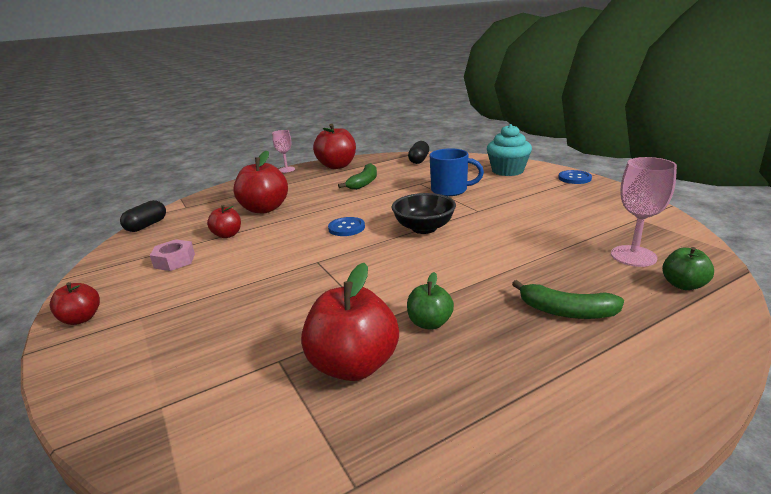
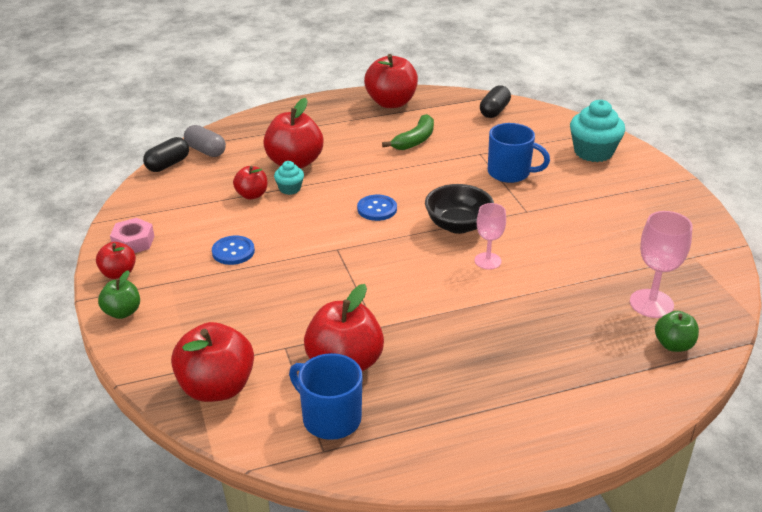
camera: 10 degrees right, 10 degrees up
pink nut [150,239,195,271] -> pink nut moved to [110,218,154,253]
pink goblet [272,130,295,173] -> pink goblet moved to [475,203,506,269]
green apple [407,272,454,330] -> green apple moved to [98,270,140,319]
green banana [512,280,624,319] -> none
blue button [558,170,592,184] -> blue button moved to [212,236,255,265]
none -> red apple [171,322,254,402]
none -> grey capsule [184,125,226,157]
none -> turquoise cupcake [274,161,304,195]
none -> blue mug [289,353,362,440]

